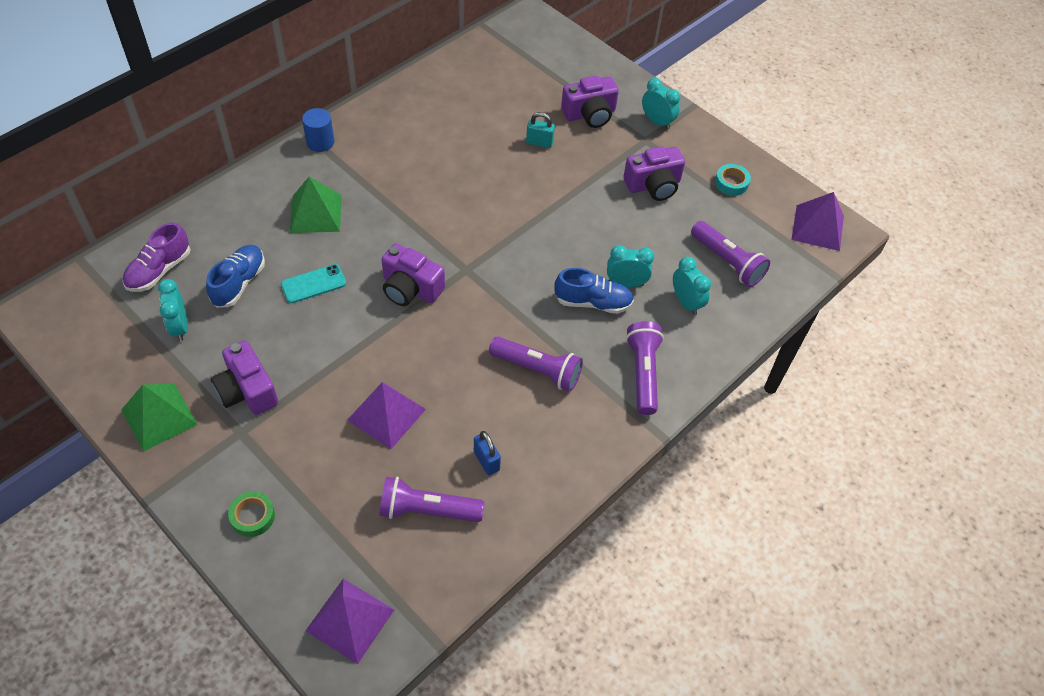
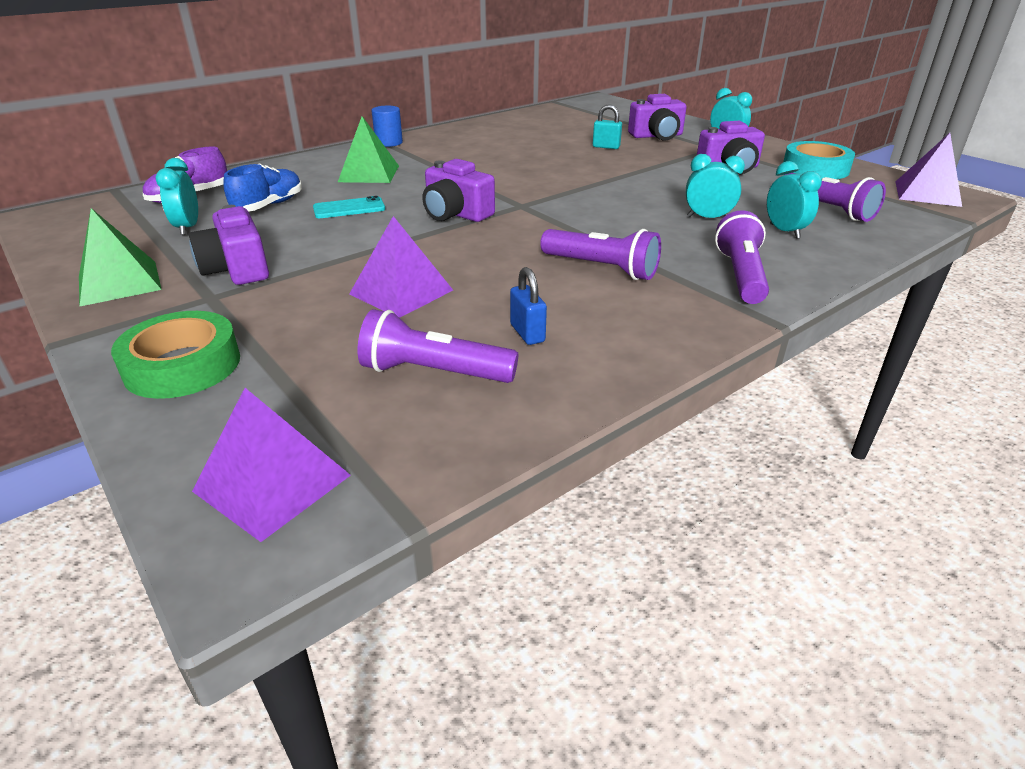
camera: 10 degrees right, 20 degrees down
green tape [228,491,275,537] -> green tape [111,311,240,399], size x1.73
blue shoe [554,268,634,314] -> none
turquoise tape [715,164,751,196] -> turquoise tape [783,141,855,179], size x1.73

